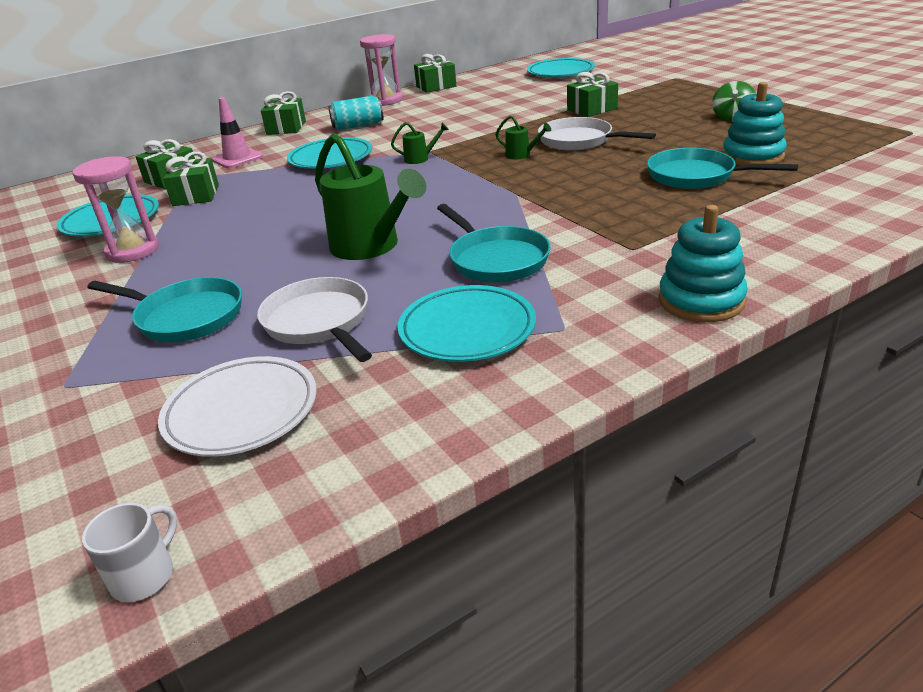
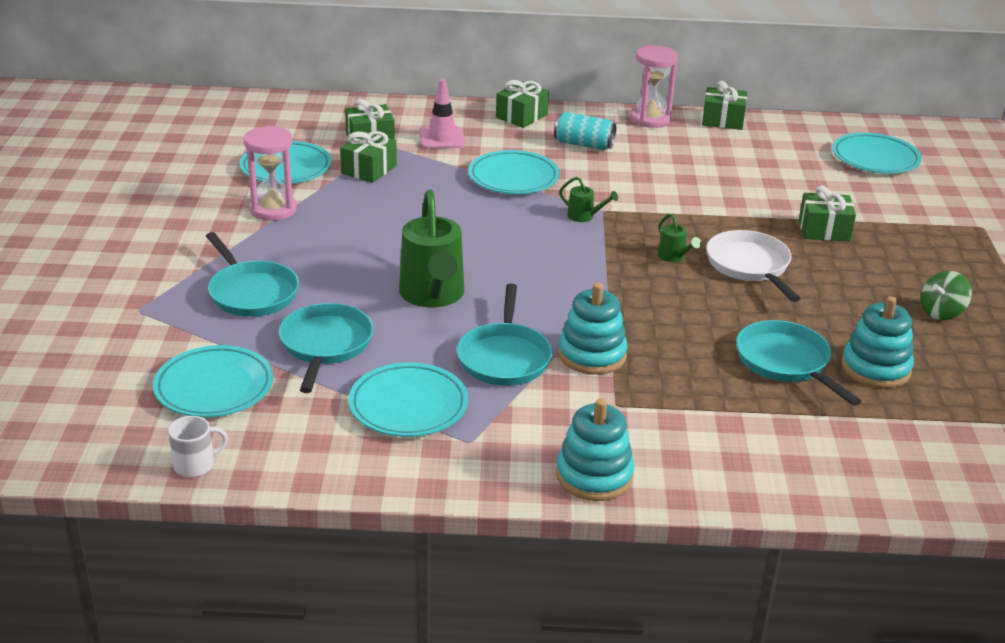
camera: 30 degrees right, 0 degrees up
white mug [82,503,177,602] -> white mug moved to [168,416,228,477]
white plate [158,356,317,457] -> turquoise plate [153,345,273,417]
white pan [257,277,372,362] -> turquoise pan [279,303,374,393]
none -> turquoise stacking toy [558,283,628,375]

